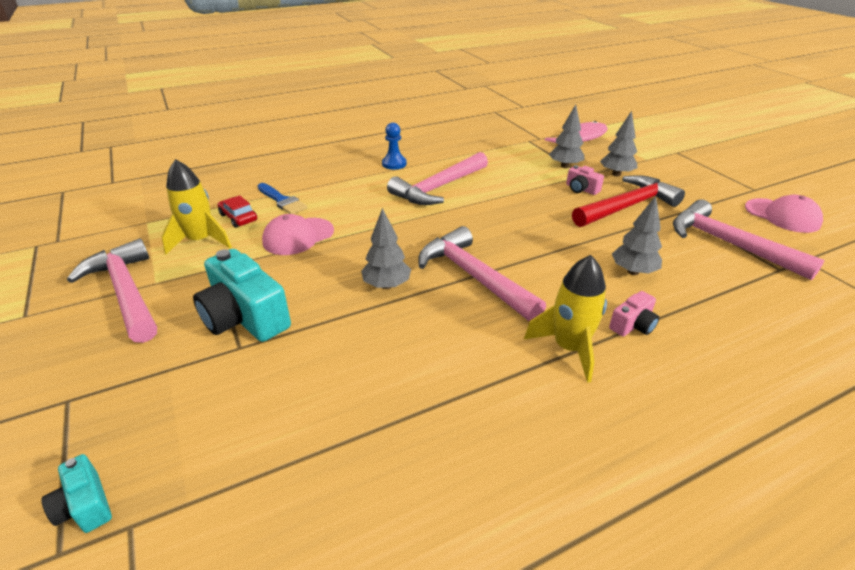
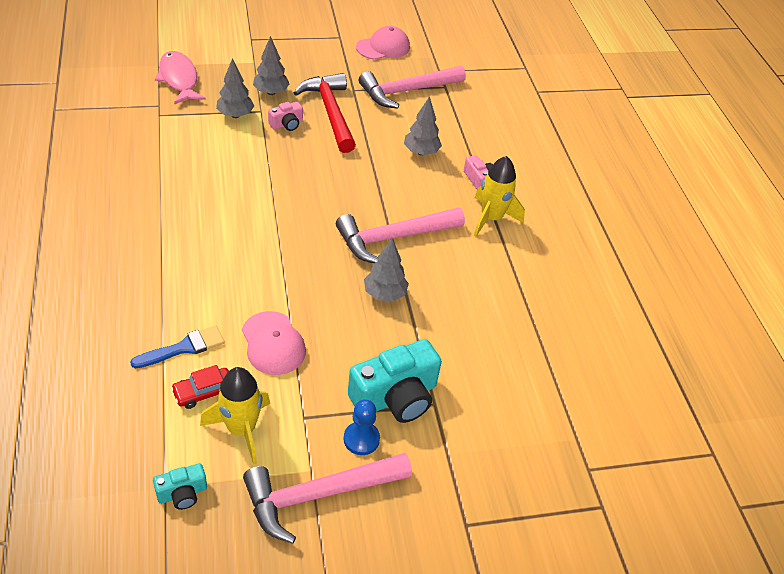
camera: 80 degrees left, 10 degrees up
turquoise camera [41,454,112,533] -> turquoise camera moved to [153,463,207,510]
blue pawn [382,123,407,170] -> blue pawn moved to [344,399,380,455]
pink hammer [387,152,488,205] -> none

